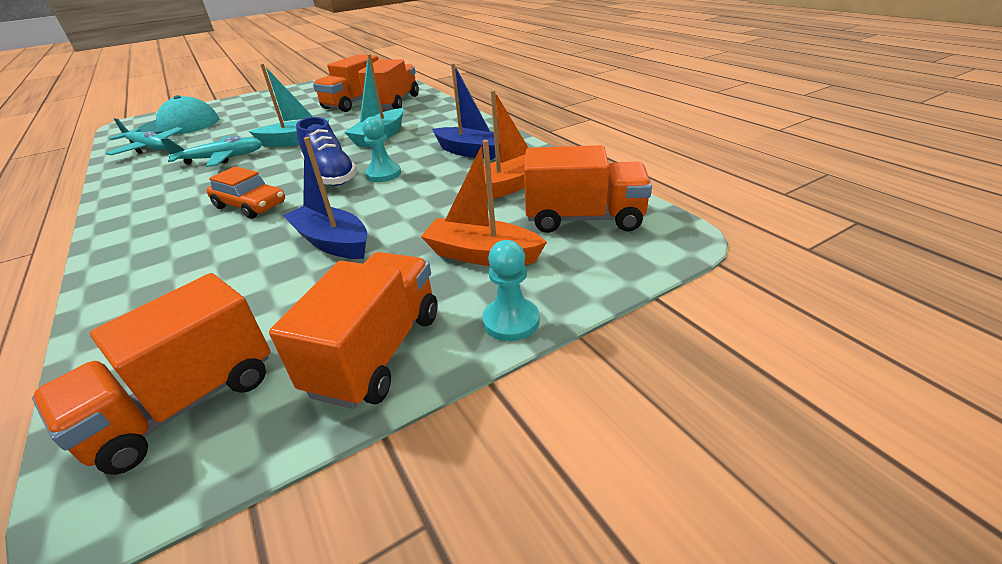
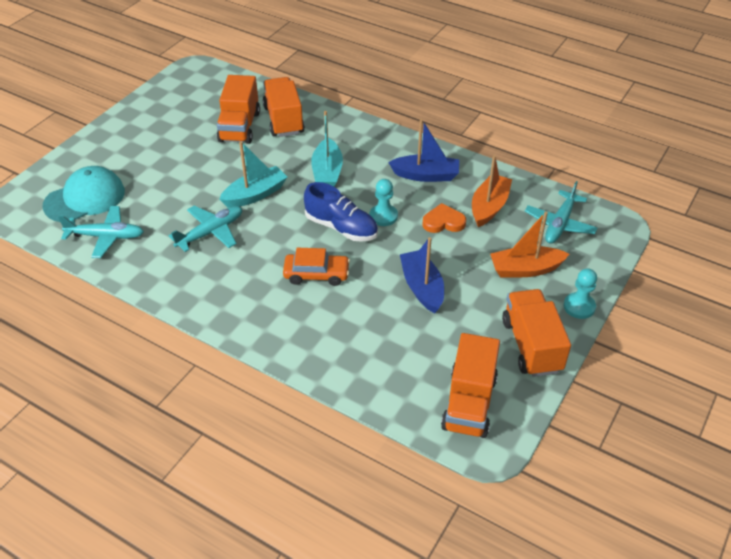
camera: 30 degrees left, 10 degrees up
blue boat [283,137,367,259] -> blue boat turned 60 degrees clockwise [400,237,444,313]
orange truck [524,145,652,233] -> turquoise plane [525,181,598,244]
none -> orange heart [422,203,466,233]

